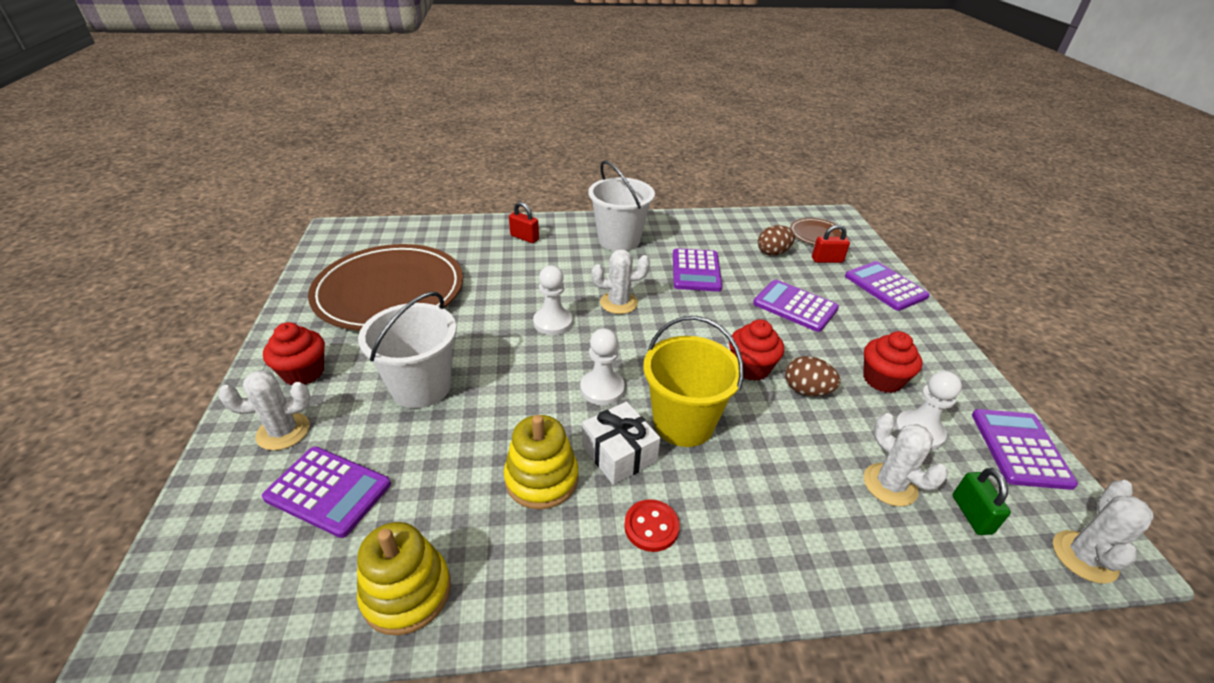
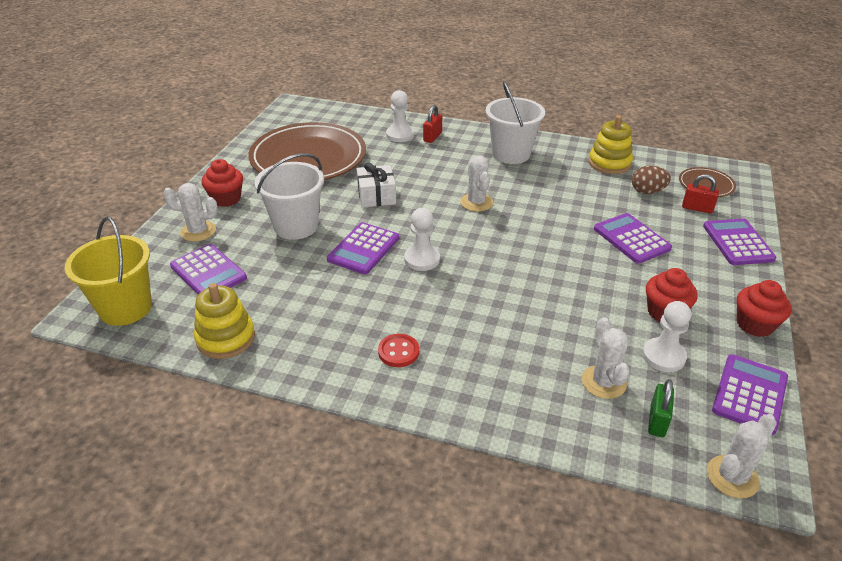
camera: 25 degrees right, 0 degrees up
yellow stacking toy [504,415,579,510] -> yellow stacking toy moved to [589,115,633,174]
red padlock [509,202,539,243] -> red padlock turned 60 degrees clockwise [423,105,442,143]
white pawn [533,265,573,335] -> white pawn moved to [386,90,414,142]
white gift [582,401,660,485] -> white gift moved to [356,162,396,208]
white cactus [592,249,650,314] -> white cactus turned 60 degrees clockwise [460,155,493,212]
yellow bucket [643,316,744,447] -> yellow bucket moved to [65,217,152,326]
purple calculator [673,248,722,292] -> purple calculator moved to [327,222,399,274]
red cupcake [729,319,784,381] -> red cupcake moved to [737,280,792,337]
brown egg [785,356,840,396] -> none

